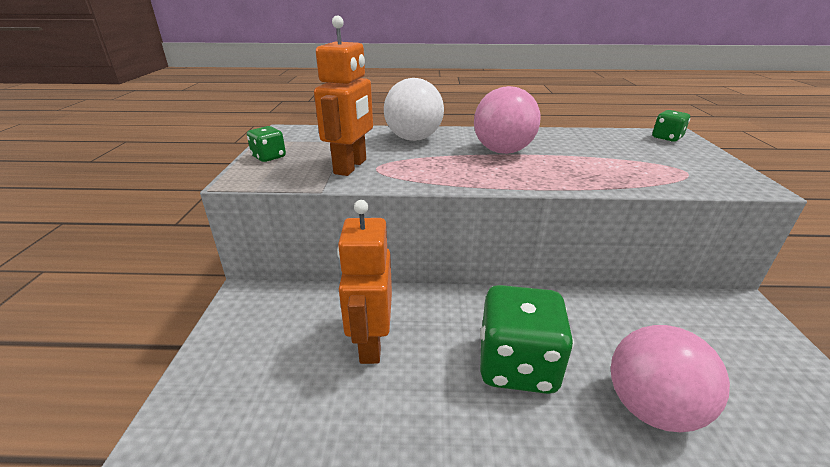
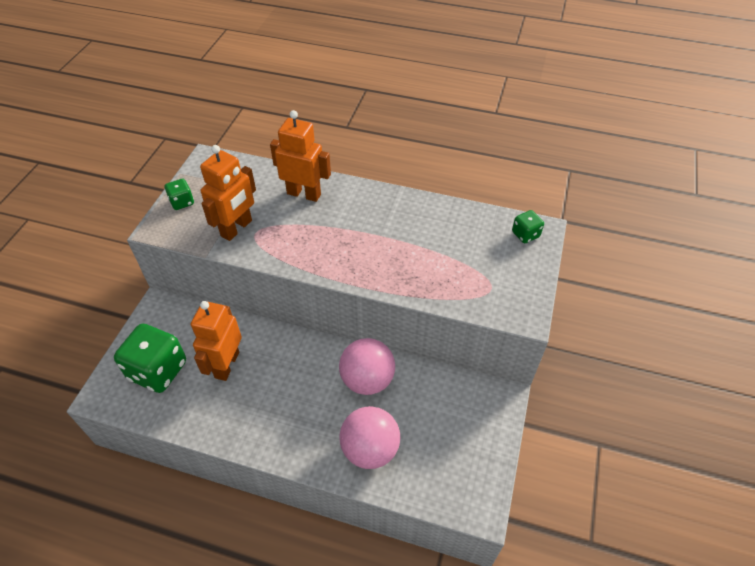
camera: 15 degrees right, 20 degrees up
white ball [384,78,444,141] -> orange robot [270,110,331,202]
pink ball [474,86,540,154] -> pink ball moved to [339,338,395,395]
green dice [480,285,574,394] -> green dice moved to [114,324,186,393]

